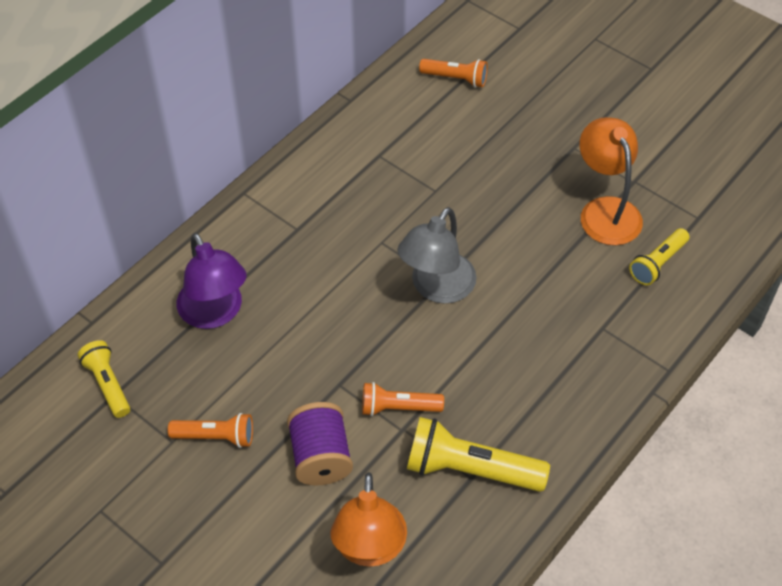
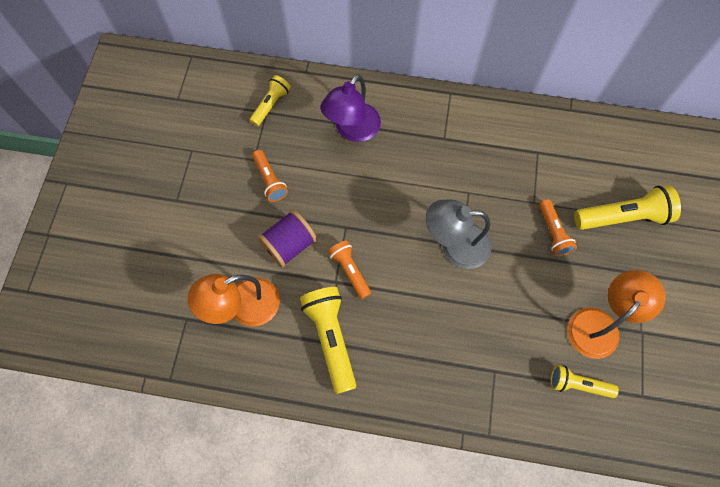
camera: 60 degrees right, 15 degrees up
orange flashlight [419,59,488,88] -> orange flashlight moved to [539,199,577,256]
none -> yellow flashlight [574,185,681,230]

